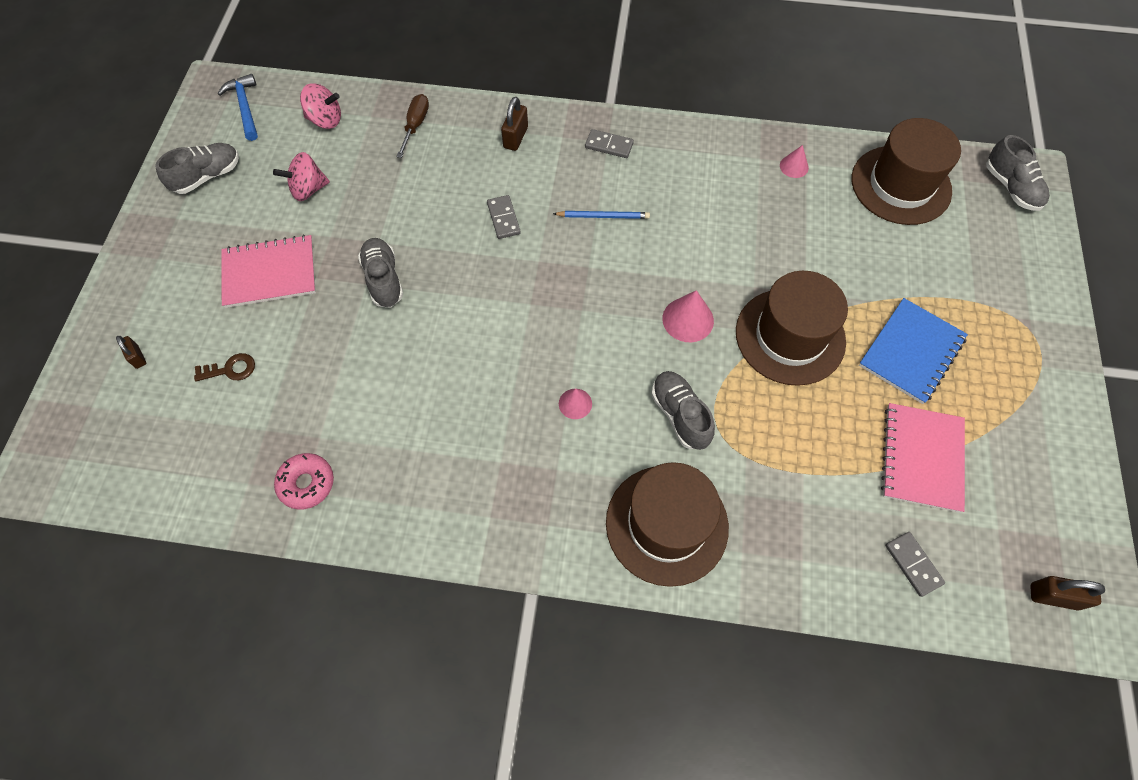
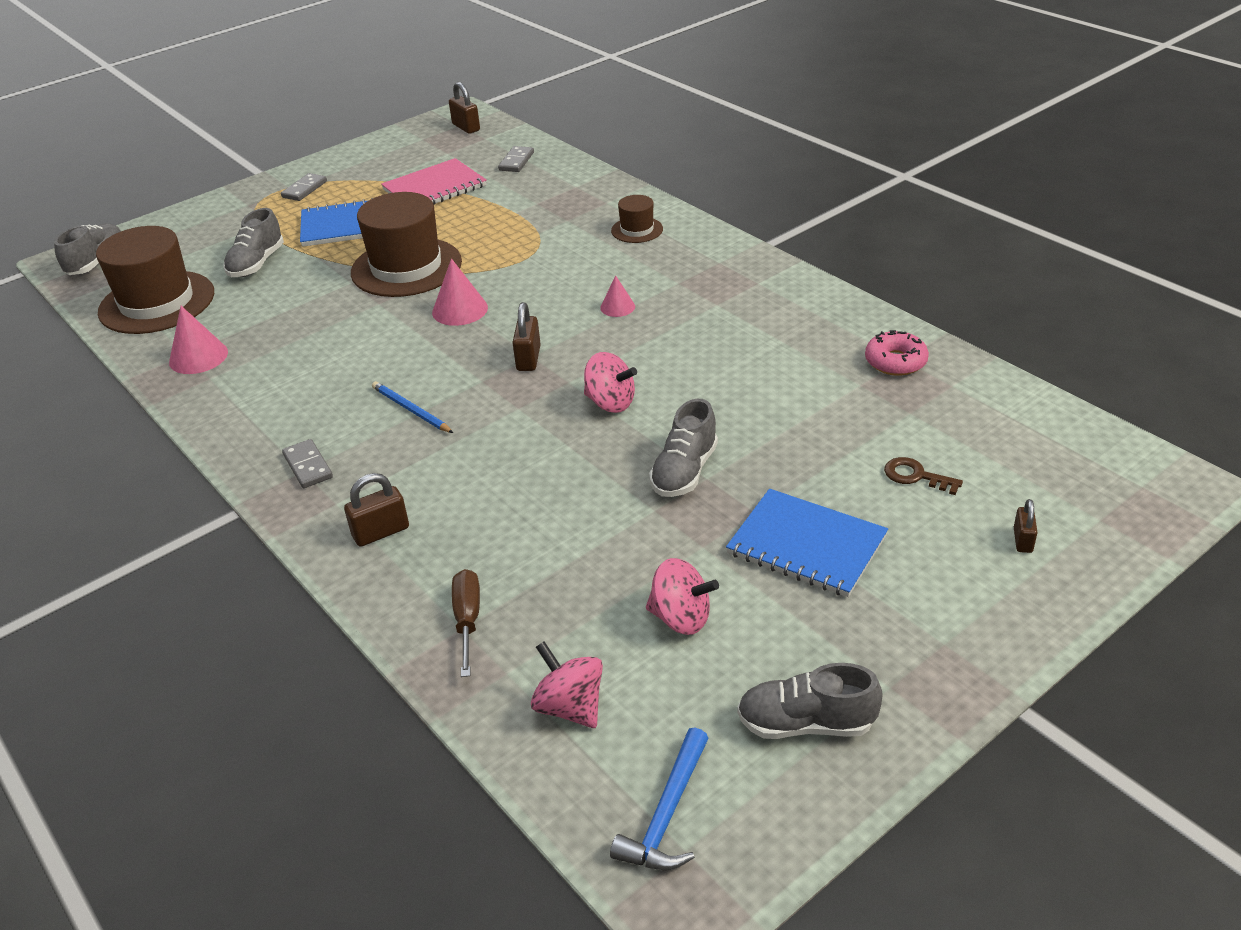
camera: 135 degrees left, 25 degrees down
pink notebook [221,234,316,308] -> blue notebook [726,489,888,597]
brown screwdriver [396,94,429,158] -> brown screwdriver turned 120 degrees clockwise [452,569,480,677]
grey domino [487,195,521,239] -> grey domino moved to [281,173,327,201]
brown hat [606,462,729,587] -> brown hat [611,195,663,243], size x0.48
grey shoe [651,371,715,450] -> grey shoe moved to [223,208,284,277]
pink cone [780,145,809,178] -> pink cone [169,306,228,374], size x1.61
none -> brown padlock [512,302,541,371]
none -> pink spinning top [584,352,637,413]

